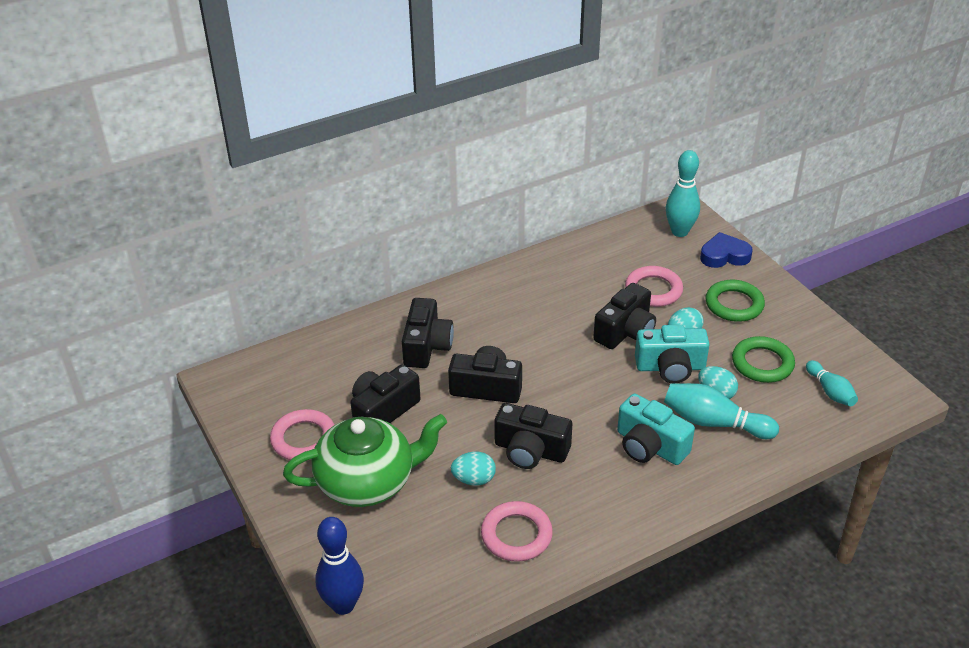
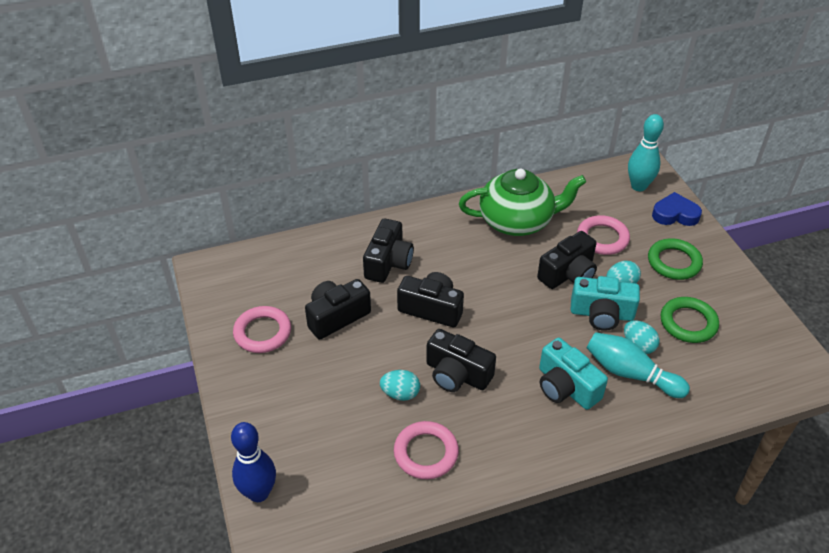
camera: 10 degrees right, 5 degrees up
green teapot [283,414,447,507] -> green teapot moved to [459,169,586,236]
turquoise bowling pin [806,360,858,406] -> none

